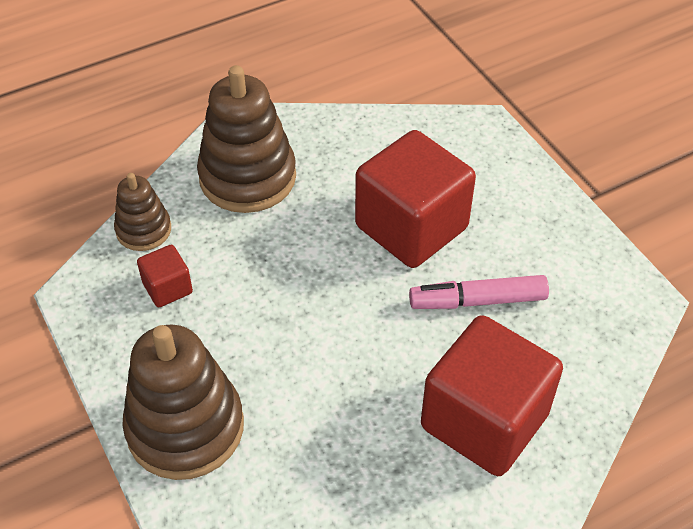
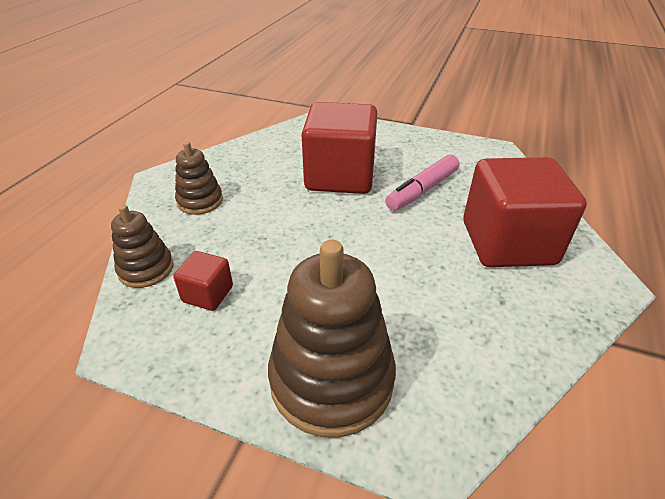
camera: 40 degrees left, 10 degrees down
brown stacking toy [197,65,296,213] -> brown stacking toy [175,141,223,215], size x0.55

